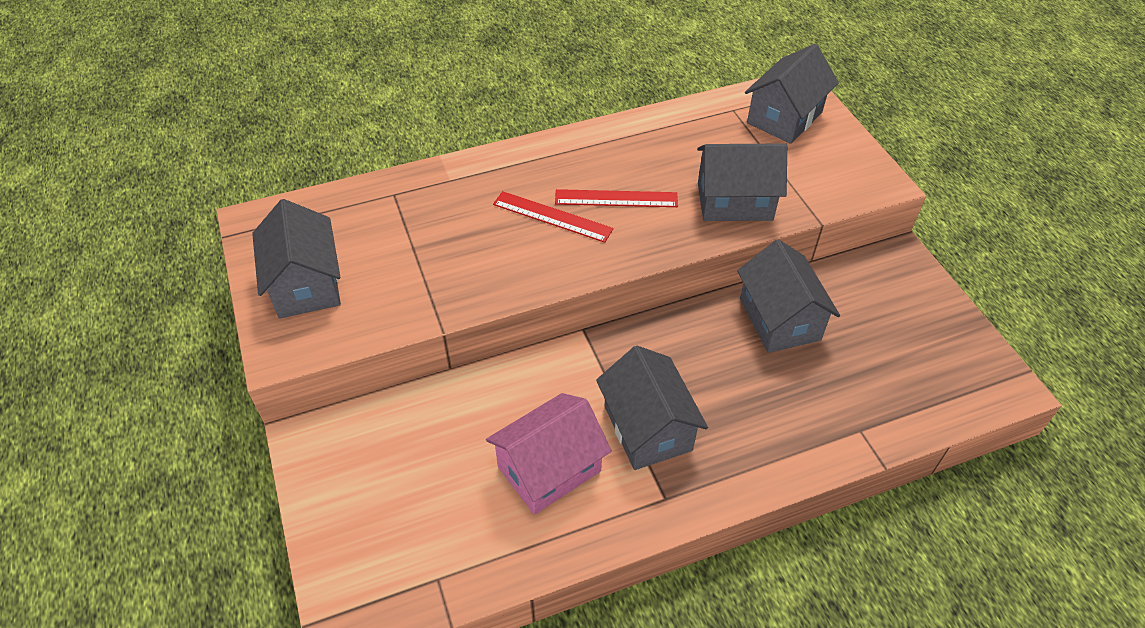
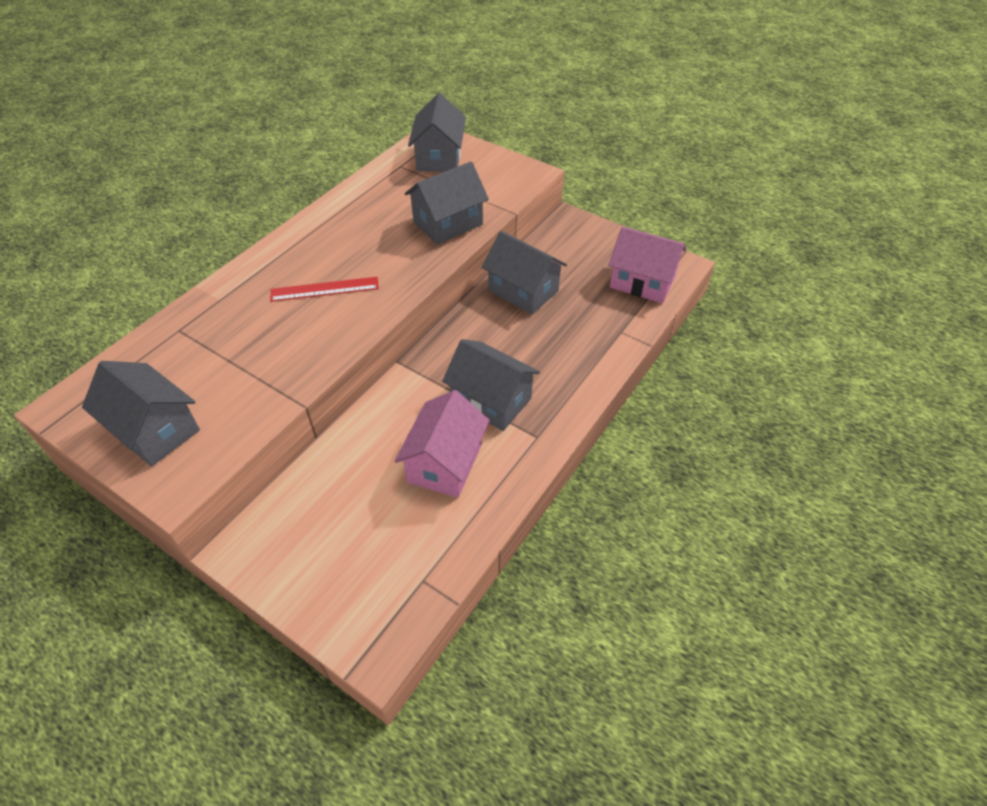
camera: 35 degrees left, 0 degrees up
red ruler [555,189,678,207] -> none
none -> pink house [609,226,686,303]

